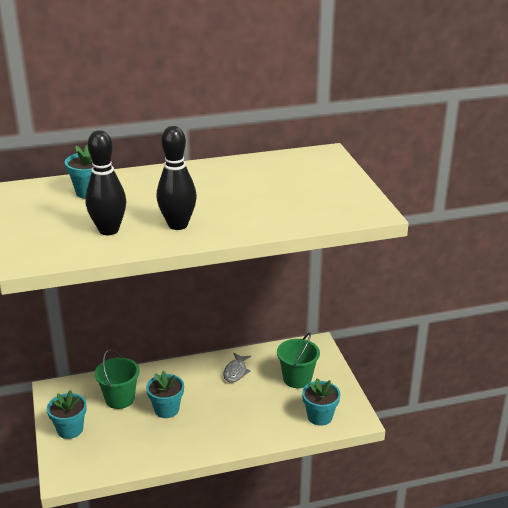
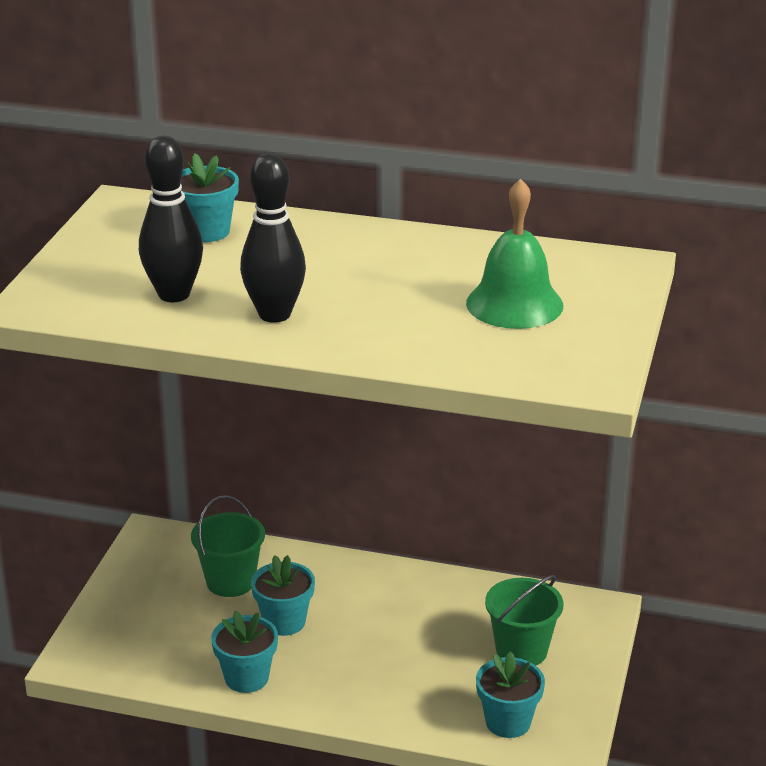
camera: 30 degrees right, 0 degrees up
turquoise flower pot [47,390,87,439] -> turquoise flower pot moved to [211,611,278,693]
grey fish [223,353,251,383] -> none
none -> green bell [466,178,563,329]

